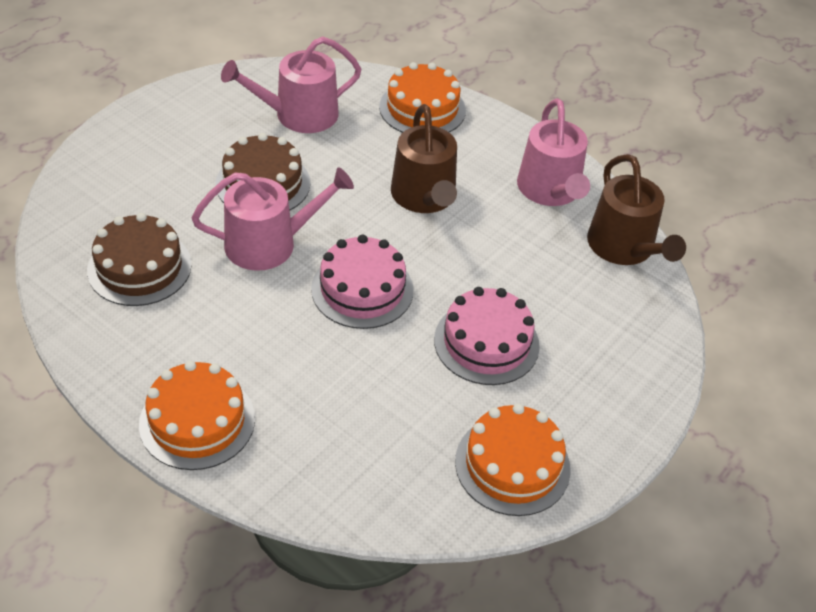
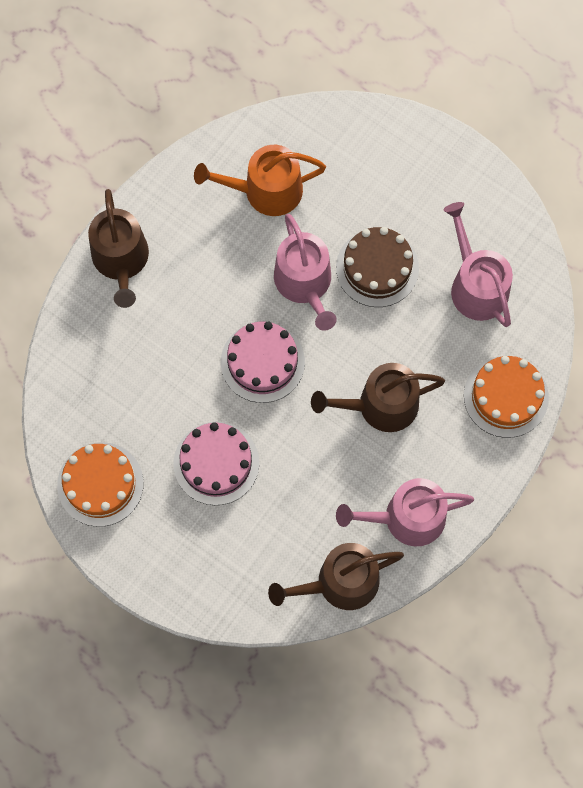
camera: 90 degrees right, 25 degrees up
brown cake [87,213,192,306] -> orange watering can [194,145,326,216]
orange cake [139,361,255,470] -> brown watering can [88,189,149,308]

